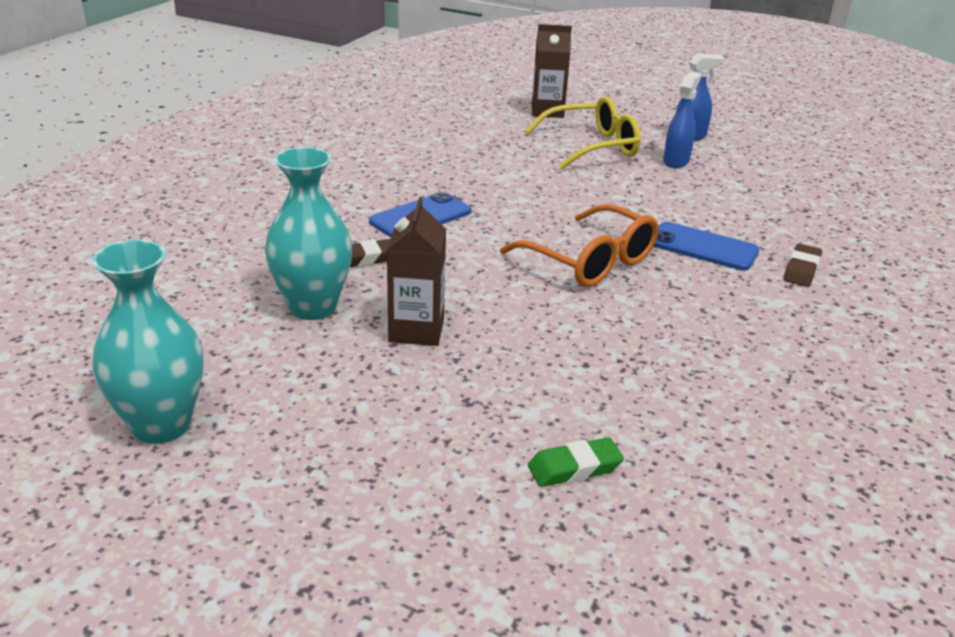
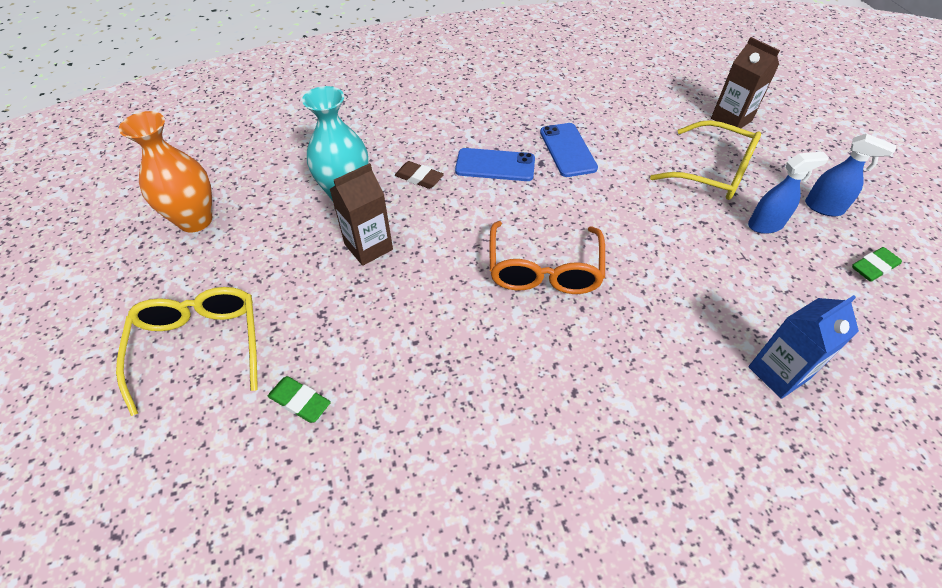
camera: 50 degrees right, 20 degrees up
turquoise vase [92,239,204,444] -> orange vase [119,111,212,232]
blue phone [653,222,759,271] -> blue phone moved to [540,123,598,177]
brown eraser [784,244,822,287] -> none
none -> yellow glasses [116,287,258,416]
none -> blue carton [748,295,859,399]
none -> green eraser [852,247,902,282]

